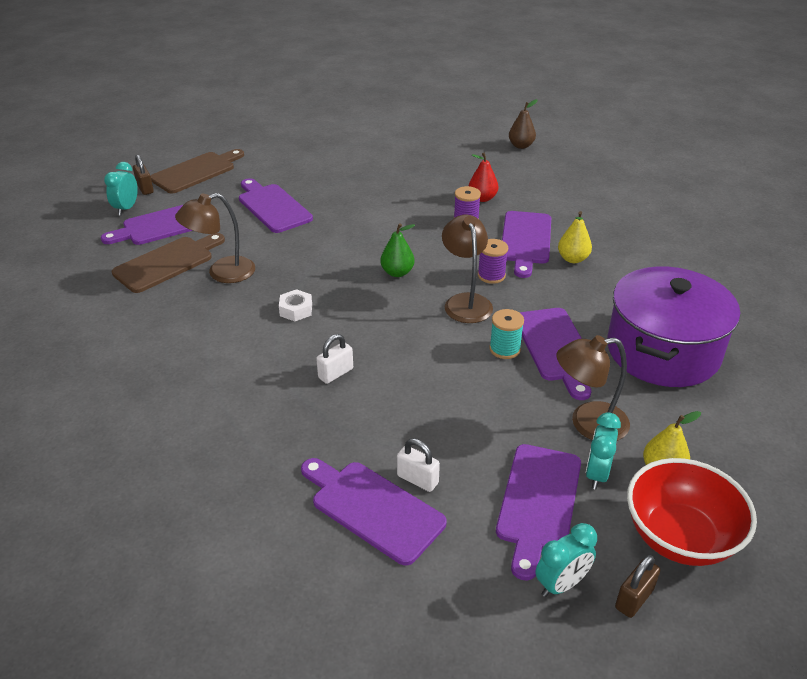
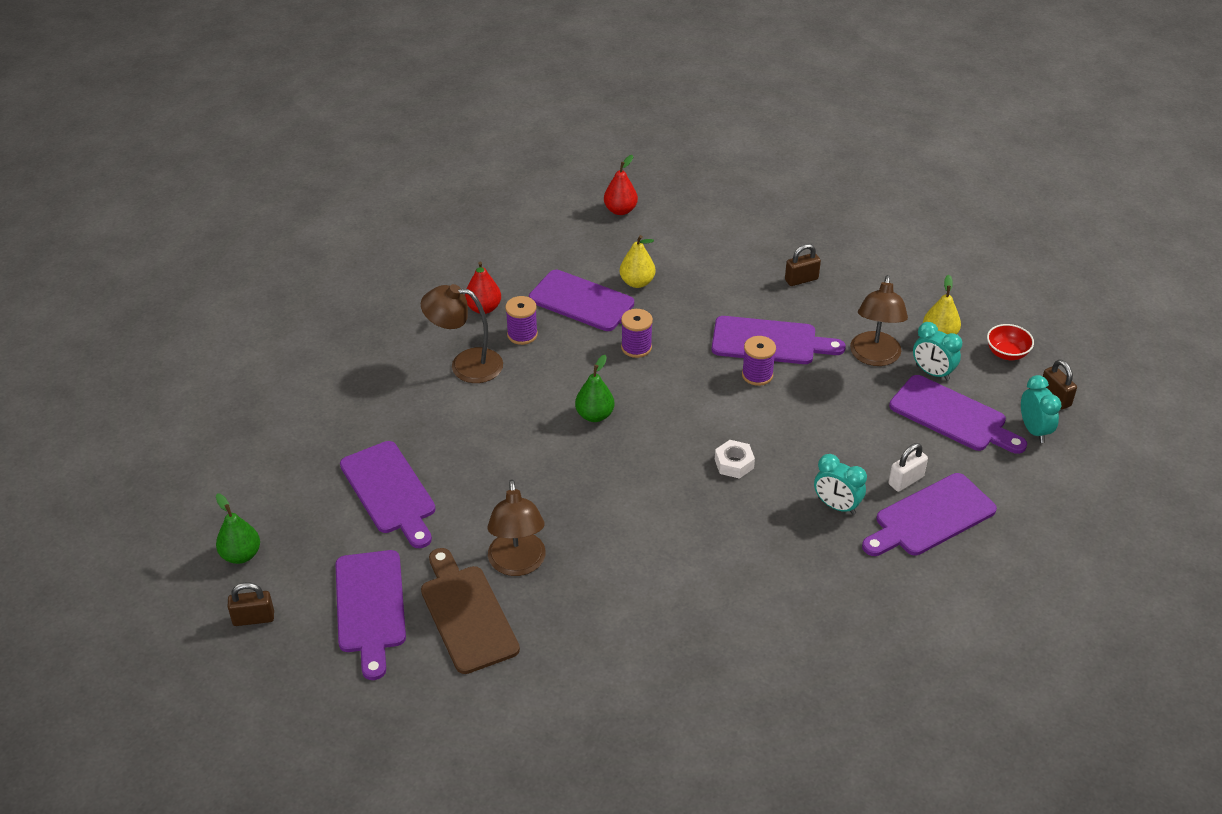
camera: 70 degrees left, 5 degrees up
turquoise clock [104,162,138,215] -> turquoise clock moved to [814,454,867,515]
brown cutting board [151,149,244,193] -> green pear [216,493,260,564]
purple cutting board [239,178,313,233] -> purple cutting board turned 105 degrees counterclockwise [340,441,436,548]
white nut [279,289,312,321] -> white nut moved to [715,440,755,479]
white padlock [316,334,353,384] -> none
brown lamp [442,215,493,323] -> brown lamp moved to [421,284,503,383]
turquoise spool [489,309,524,359] -> purple spool [742,336,776,386]
brown pear [509,99,538,149] -> none
purple pot [607,266,740,387] -> brown padlock [785,244,821,286]
red bowl [627,458,757,566] -> red bowl [987,324,1034,360], size x0.49
none -> red pear [604,155,638,215]

